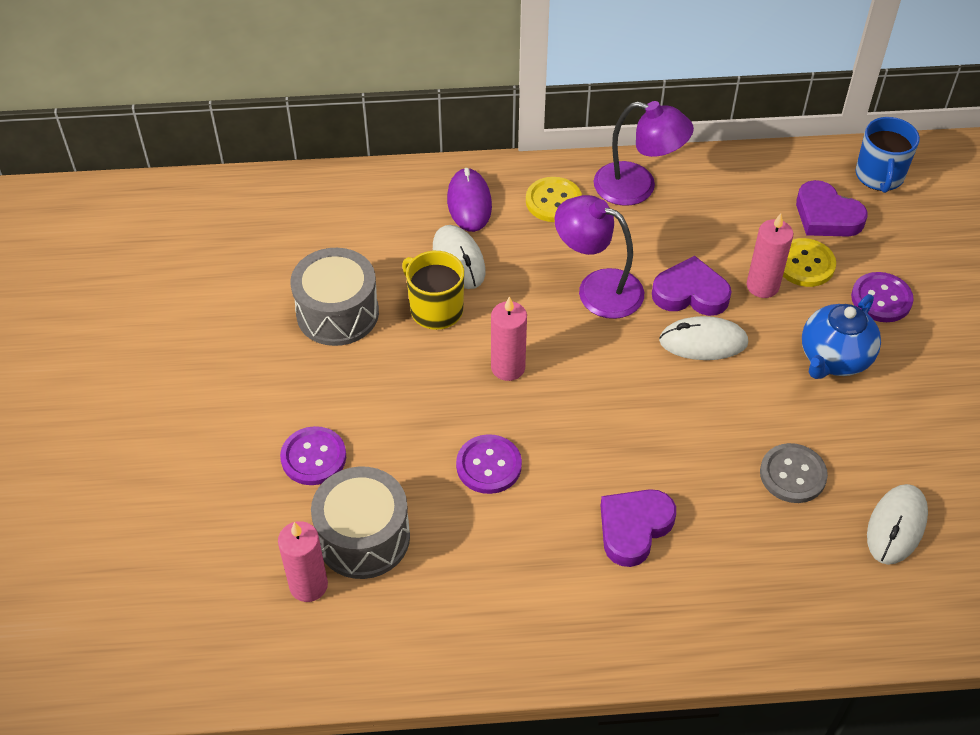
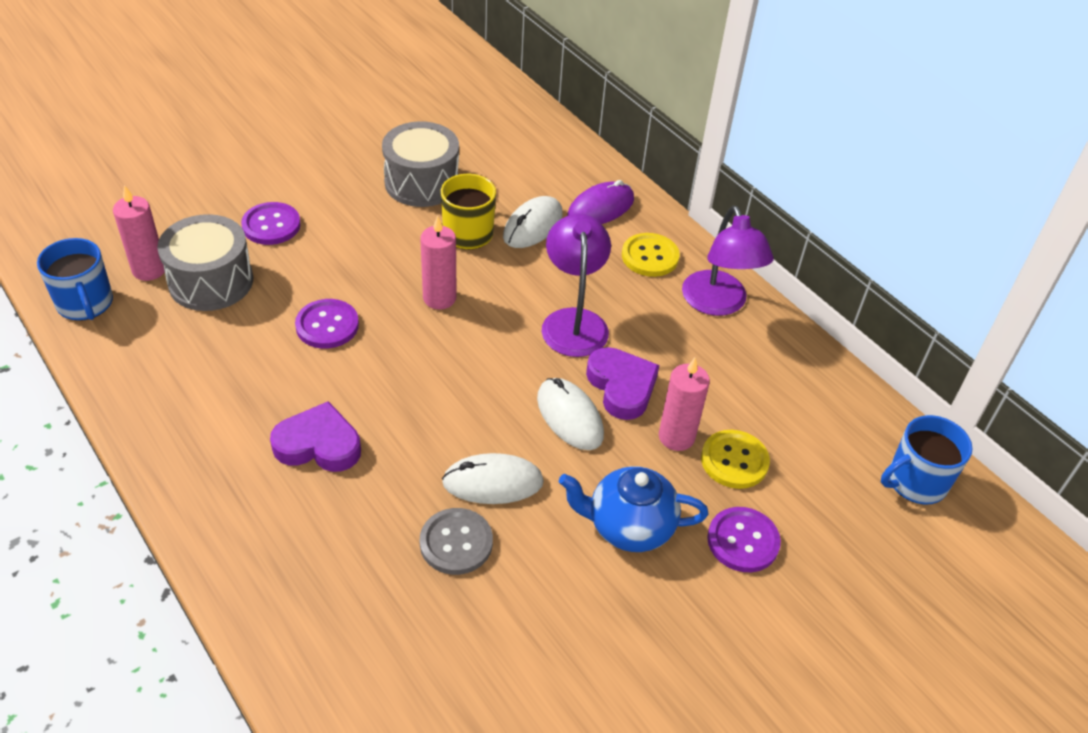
camera: 55 degrees right, 5 degrees down
purple heart [796,180,867,237] -> none
white mouse [867,484,928,565] -> white mouse moved to [442,453,544,504]
none -> blue mug [37,238,113,321]

